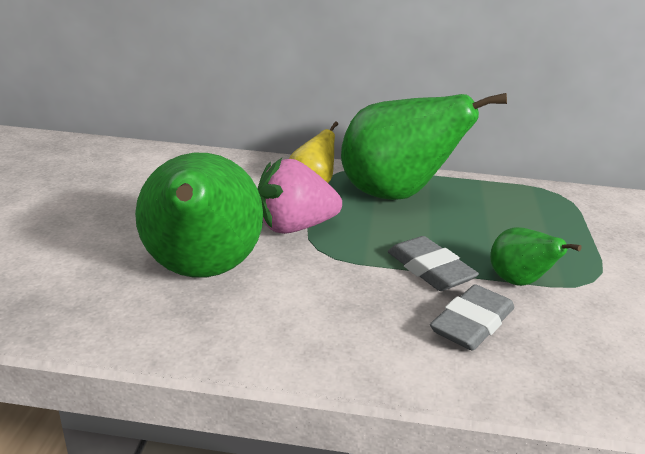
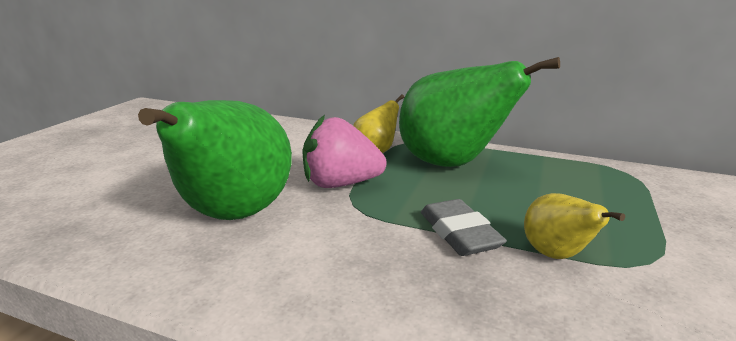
camera: 15 degrees right, 5 degrees down
grey eraser [430,284,514,351] -> none
green pear [490,227,582,286] -> yellow pear [524,193,625,259]

